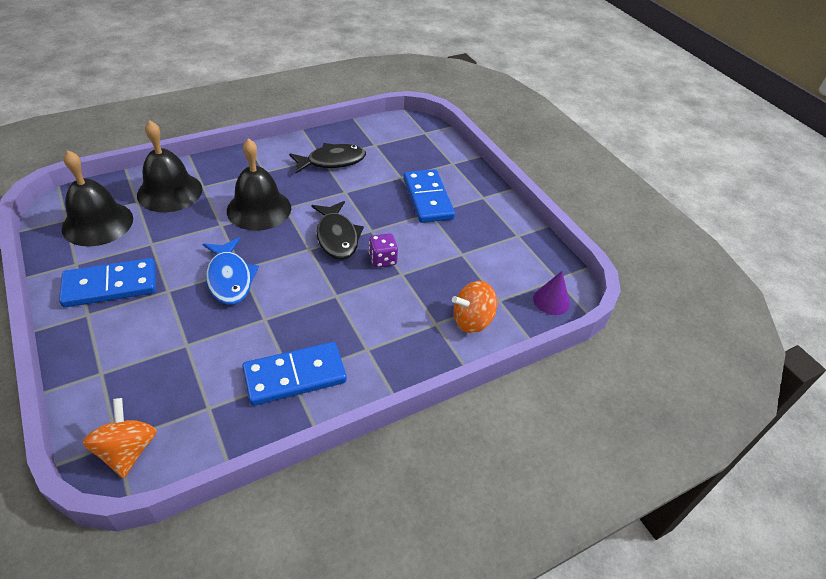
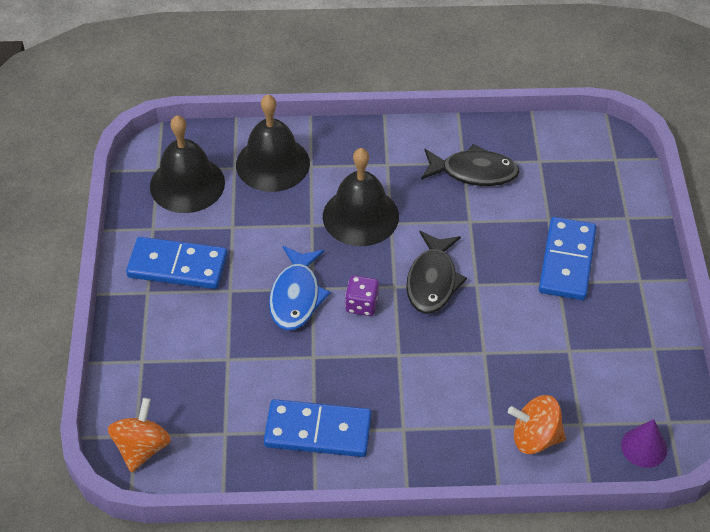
camera: 30 degrees right, 5 degrees up
purple dice [369,233,398,268] -> purple dice moved to [345,275,379,316]

